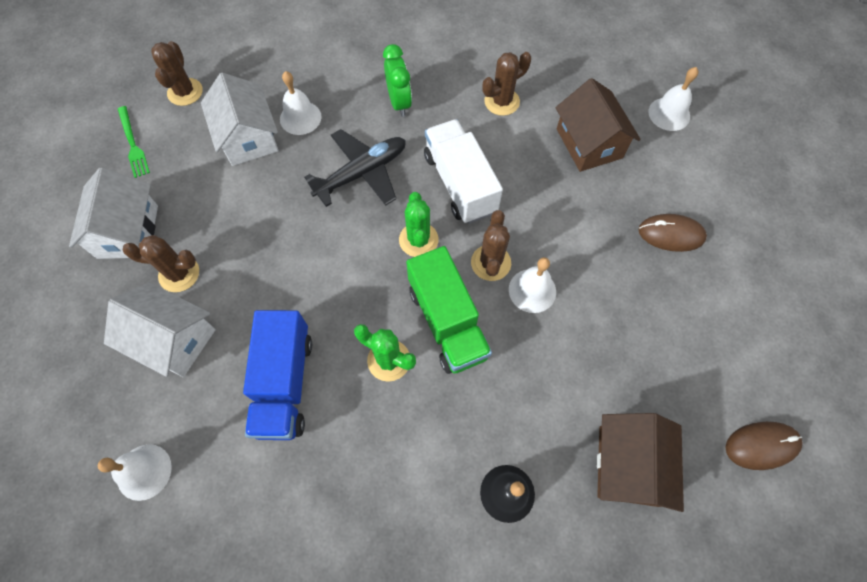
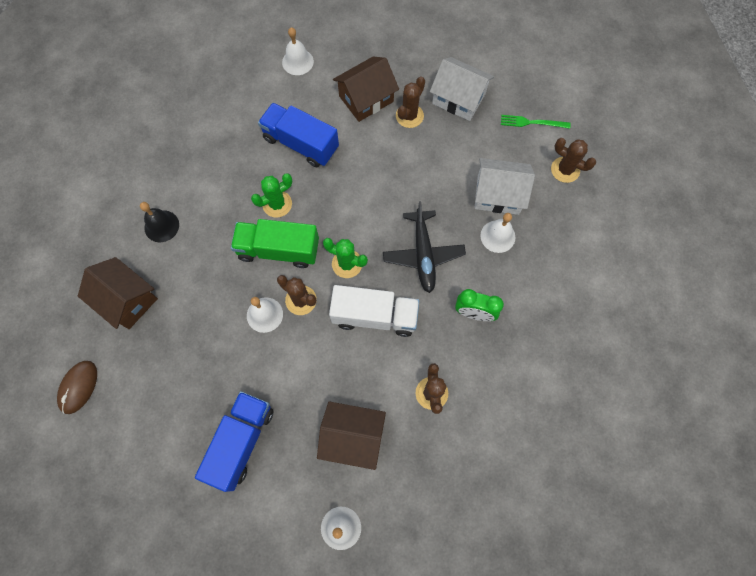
camera: 120 degrees right, 5 degrees up
white house [104,283,216,377] -> brown house [333,57,399,122]
brown mouse [638,214,707,252] -> blue truck [195,391,273,492]

